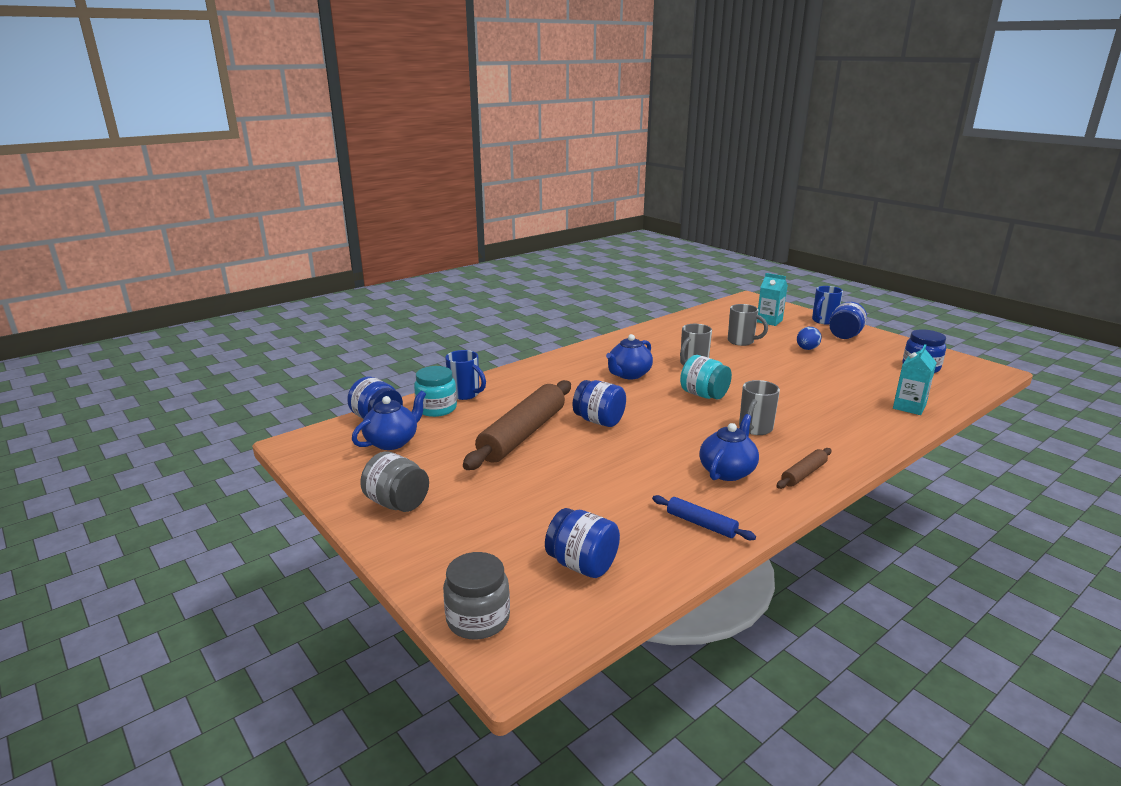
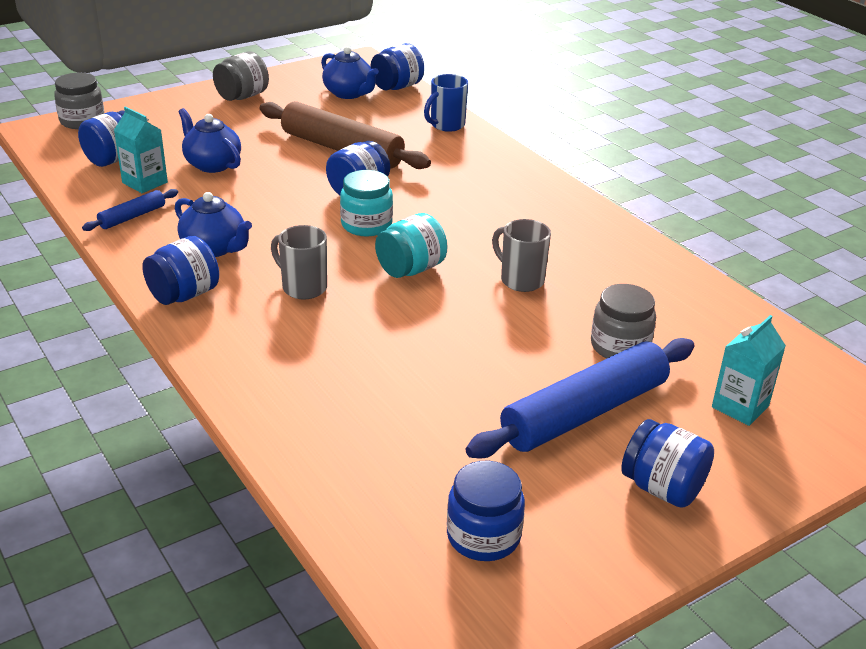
camera: 95 degrees right, 10 degrees up
turquoise jar [414,366,457,417] -> turquoise jar moved to [340,170,393,236]
blue teapot [606,334,653,379] -> blue teapot moved to [178,108,241,173]
grey mug [728,304,768,346] -> grey jar [591,284,656,359]
brown rolling pin [776,448,831,489] -> blue jar [142,236,219,305]
blue egg [797,327,822,350] -> blue rolling pin [466,338,695,458]
blue mug [812,286,843,325] -> none
turquoise carton [893,344,937,415] -> turquoise carton moved to [114,106,168,193]

